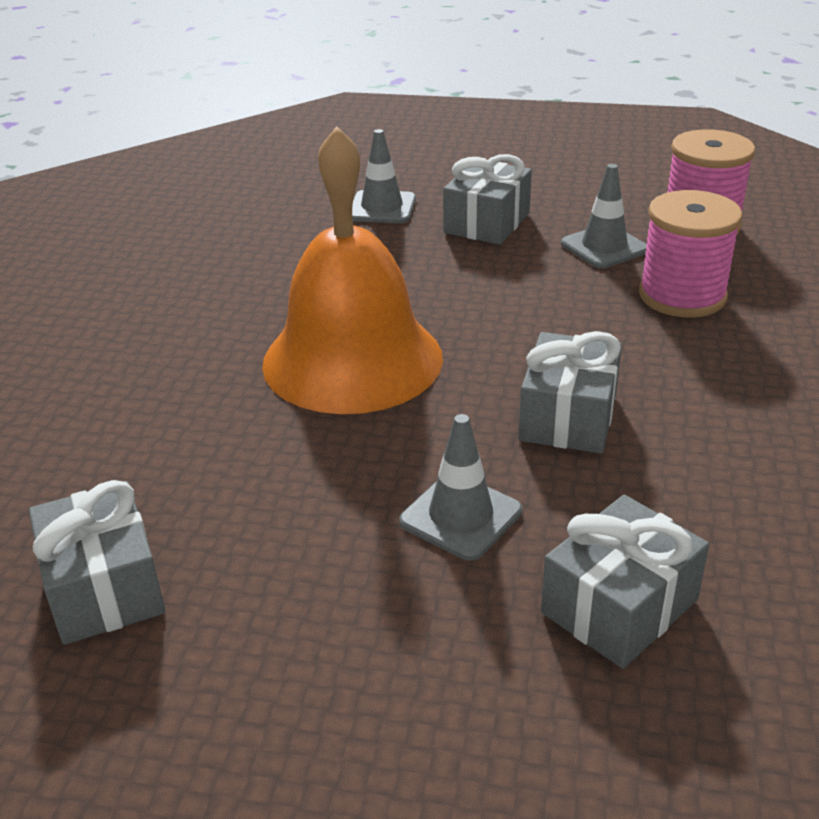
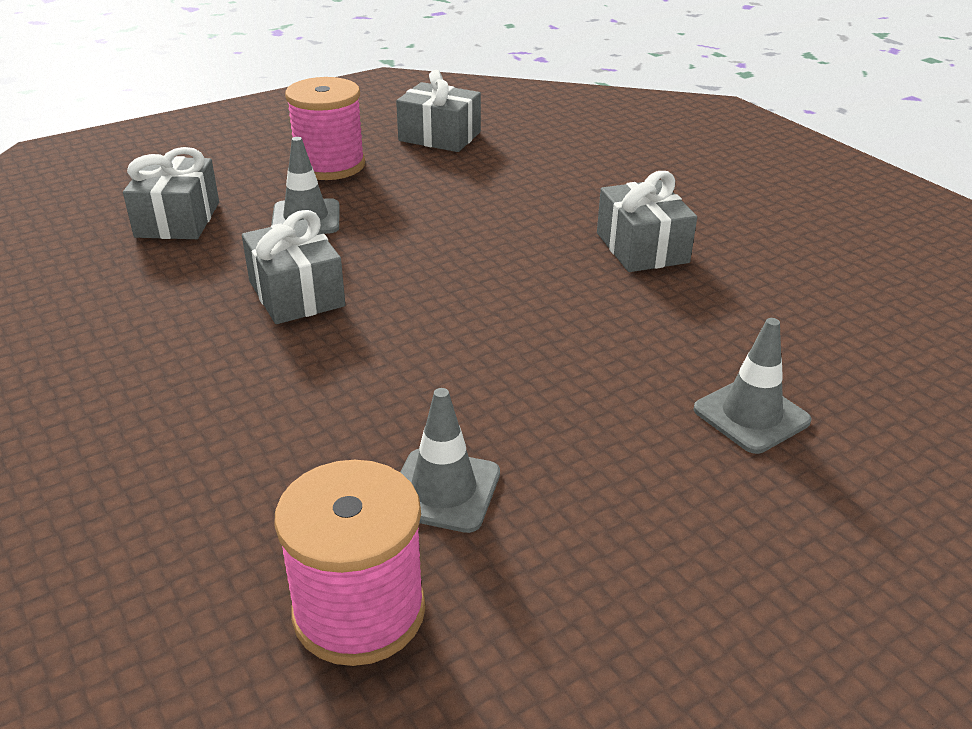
camera: 135 degrees right, 0 degrees up
orange bell [262,126,443,414] -> none
grey gift [443,154,532,245] -> grey gift moved to [597,171,697,272]
pink spool [639,190,743,318] -> pink spool moved to [285,77,365,180]

